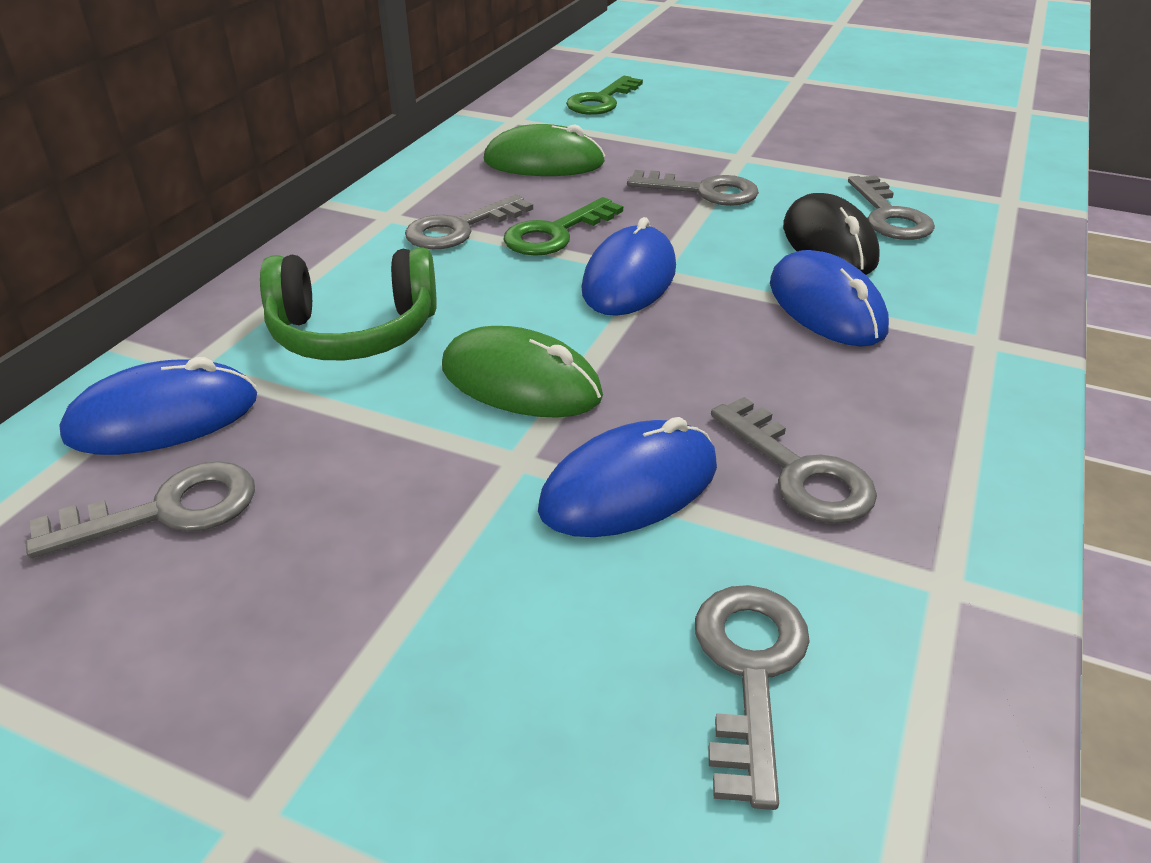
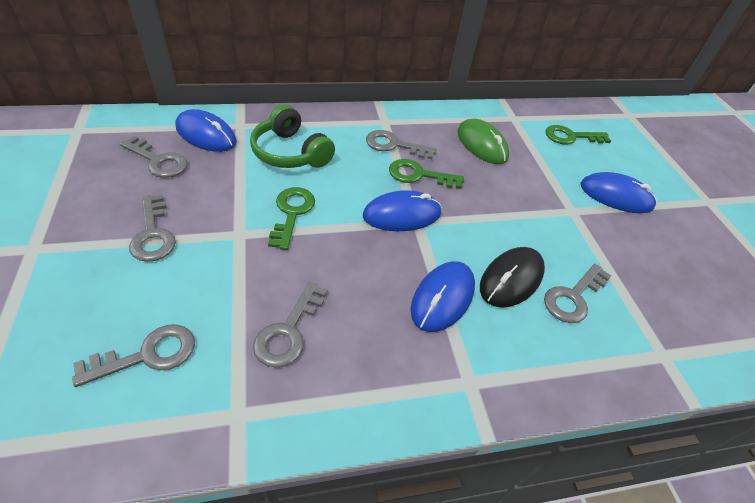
camera: 50 degrees right, 10 degrees up
green mouse [442,326,603,418] -> green key [268,187,315,250]
blue mouse [538,417,717,537] -> blue mouse moved to [580,172,657,213]
grey key [627,170,759,206] -> grey key moved to [129,194,176,262]

